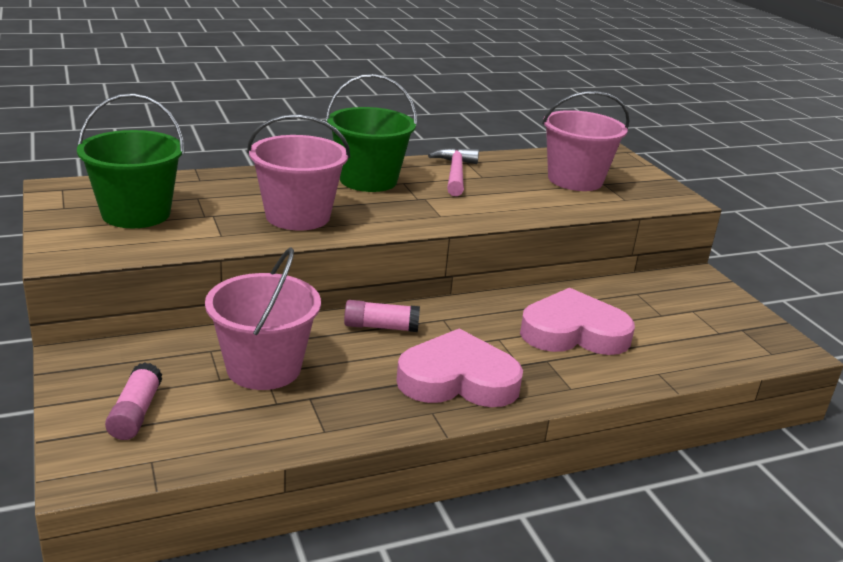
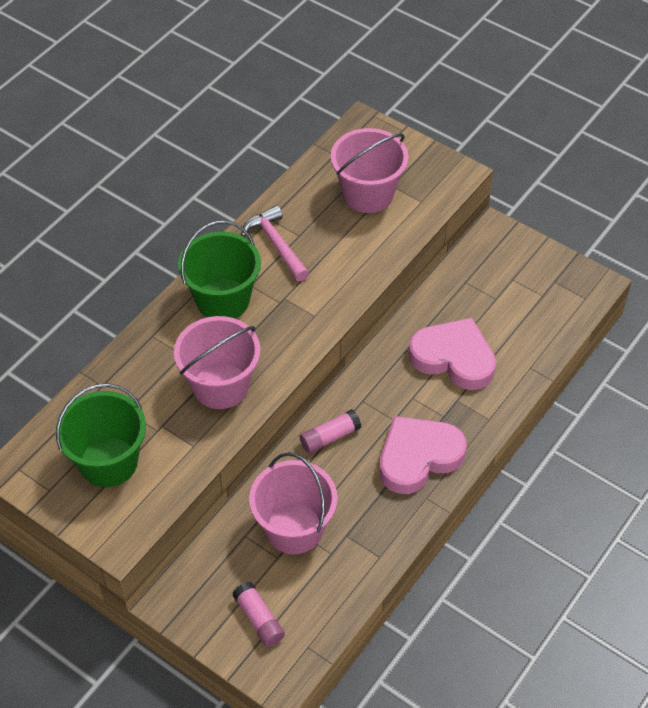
camera: 30 degrees left, 25 degrees up
pink heart [520,288,635,355] -> pink heart turned 60 degrees clockwise [408,318,496,390]

